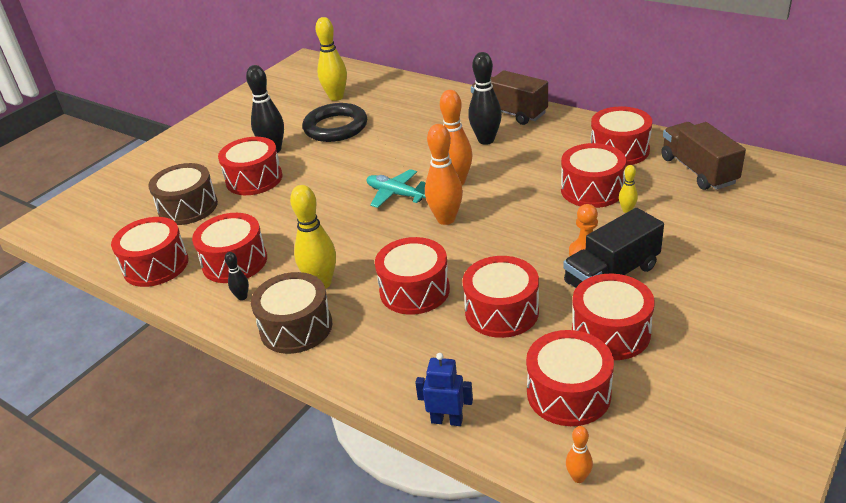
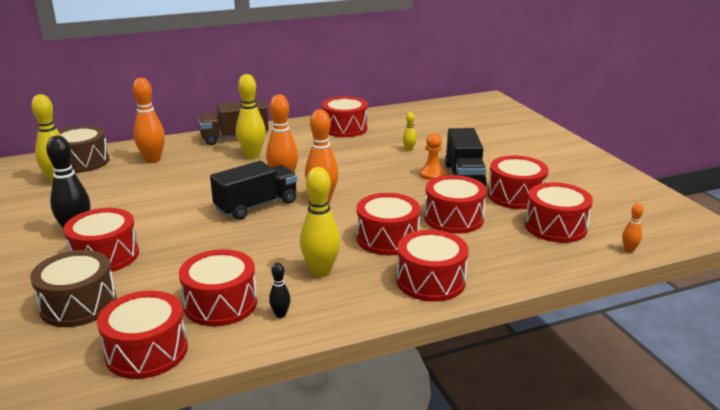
camera: 60 degrees left, 10 degrees down
brown drum [251,272,332,354] -> brown drum moved to [59,126,110,173]
black ring [302,103,367,142] -> none
turquoise plane [367,169,426,208] -> black truck [210,161,297,220]
blue robot [415,353,473,426] -> none
black bowling pin [468,52,502,145] -> yellow bowling pin [236,74,266,159]
red drum [561,143,626,208] -> red drum moved to [397,230,469,302]
brown truck [661,122,746,190] -> none
none -> orange bowling pin [133,78,165,163]

